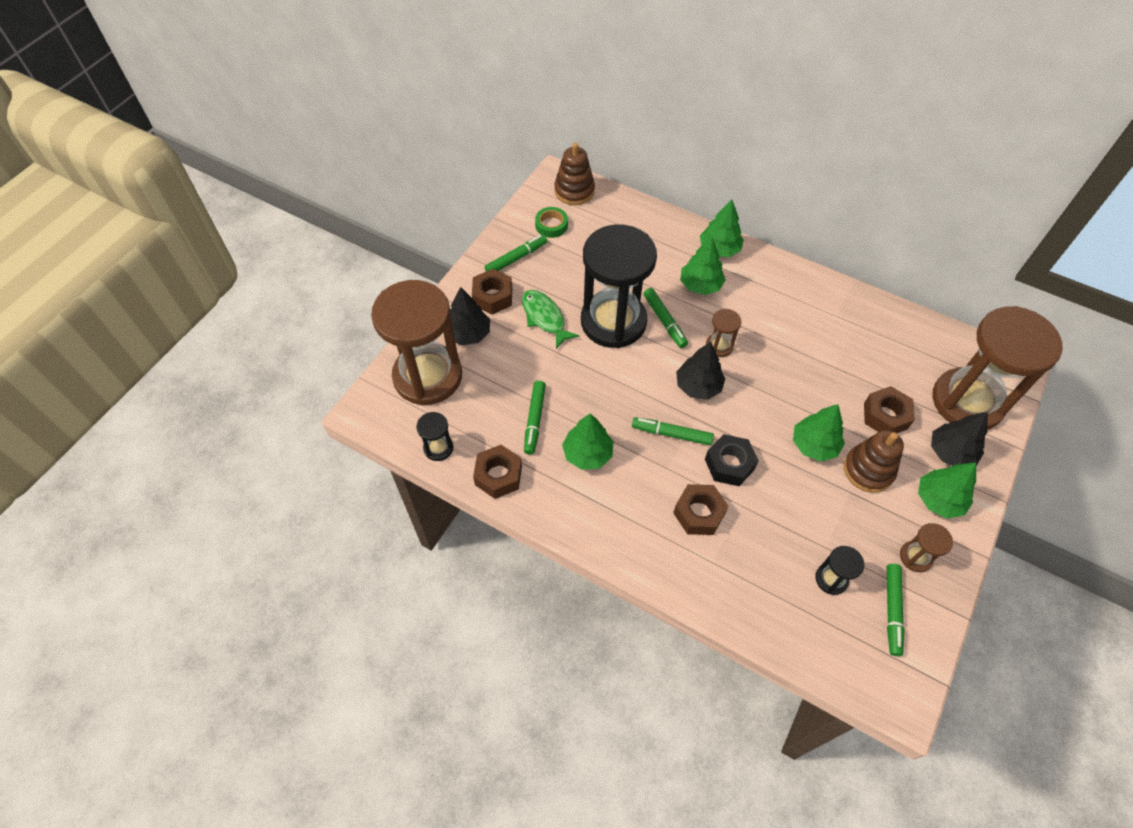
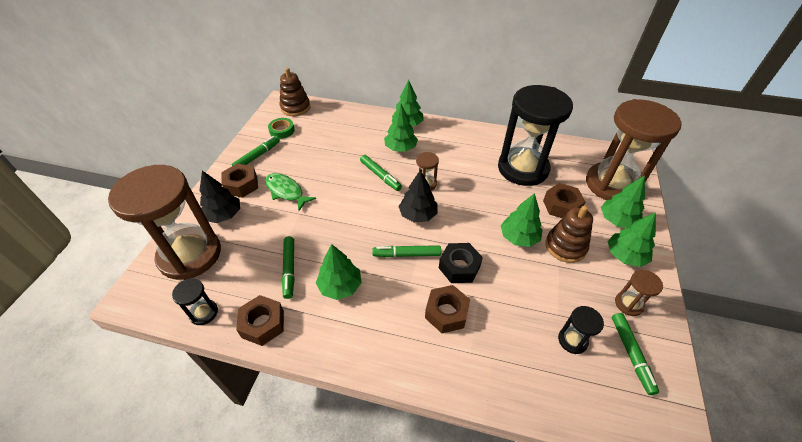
camera: 15 degrees left, 10 degrees down
black hourglass [581,225,657,348] -> black hourglass moved to [498,85,573,186]
black tree [931,412,988,466] -> green tree [601,176,645,228]

